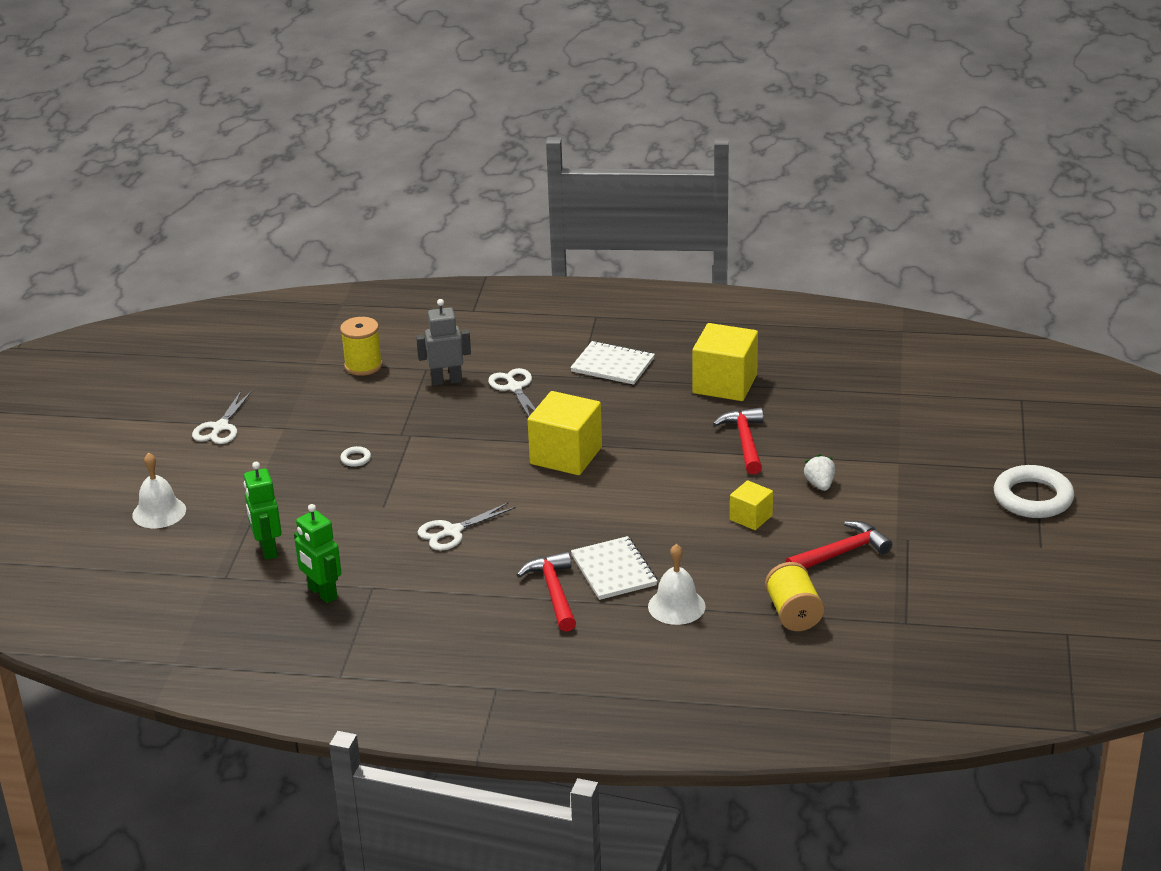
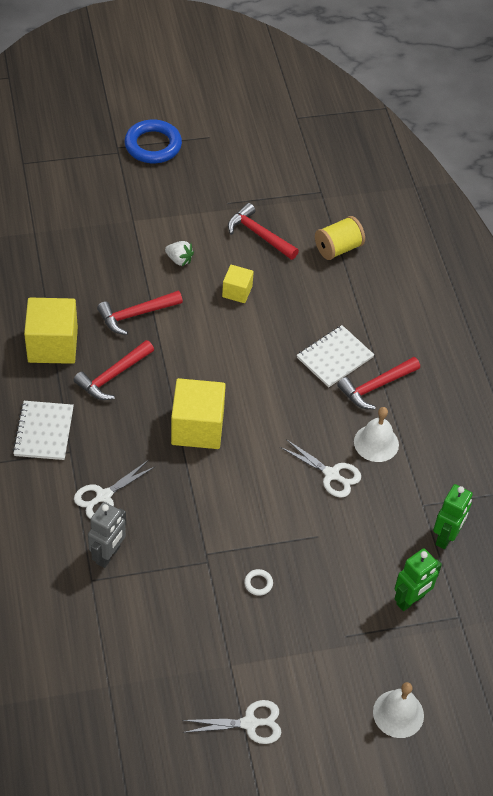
camera: 115 degrees left, 20 degrees up
yellow spool [340,317,382,376] -> none
grey robot [416,299,471,386] -> grey robot turned 120 degrees counterclockwise [88,502,126,568]
white bell [648,544,705,625] -> white bell moved to [354,407,399,462]
white strawberry [803,454,835,491] -> white strawberry turned 120 degrees counterclockwise [165,241,194,266]
white ring [994,465,1074,518] -> blue ring [125,120,182,163]
none -> red hammer [74,340,154,400]

